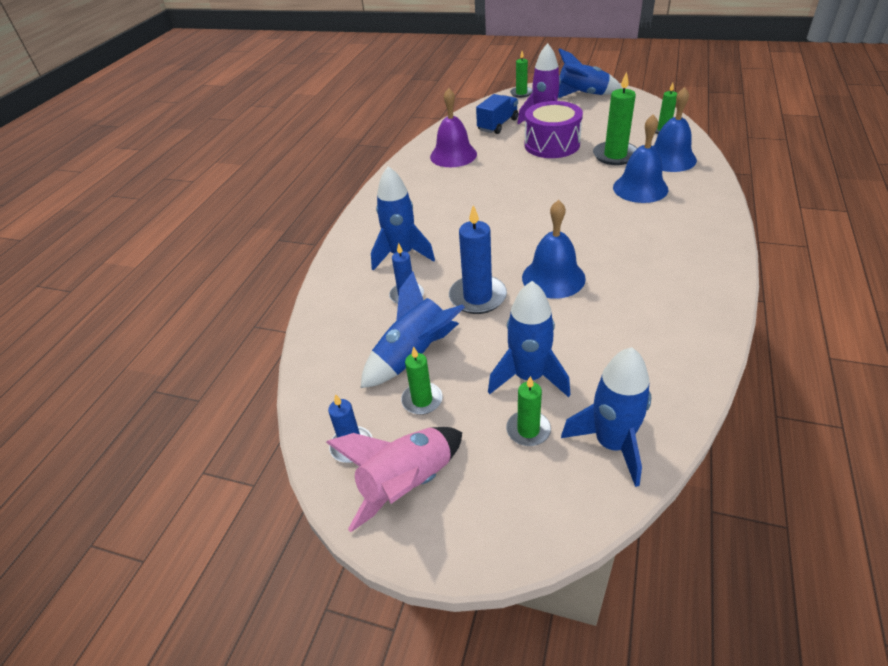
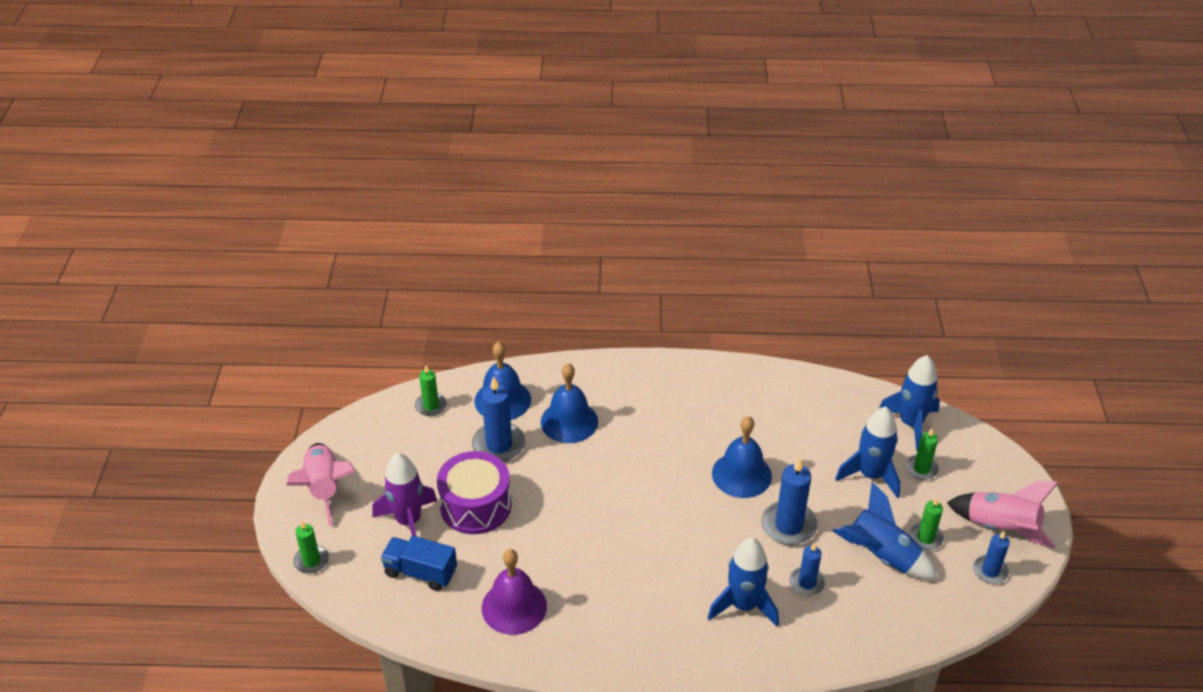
camera: 110 degrees left, 0 degrees up
blue rocket [558,48,622,98] -> pink rocket [287,443,355,526]
green candle [593,71,637,165] -> blue candle [472,376,525,462]

